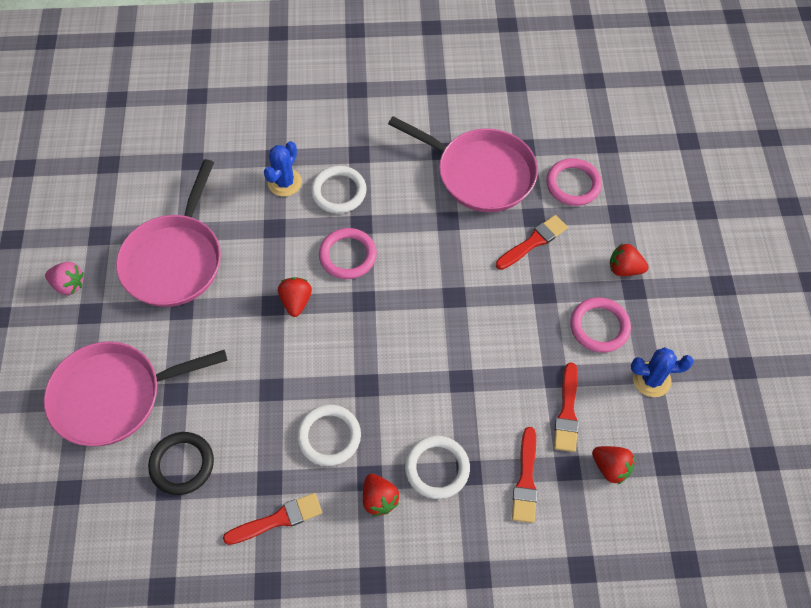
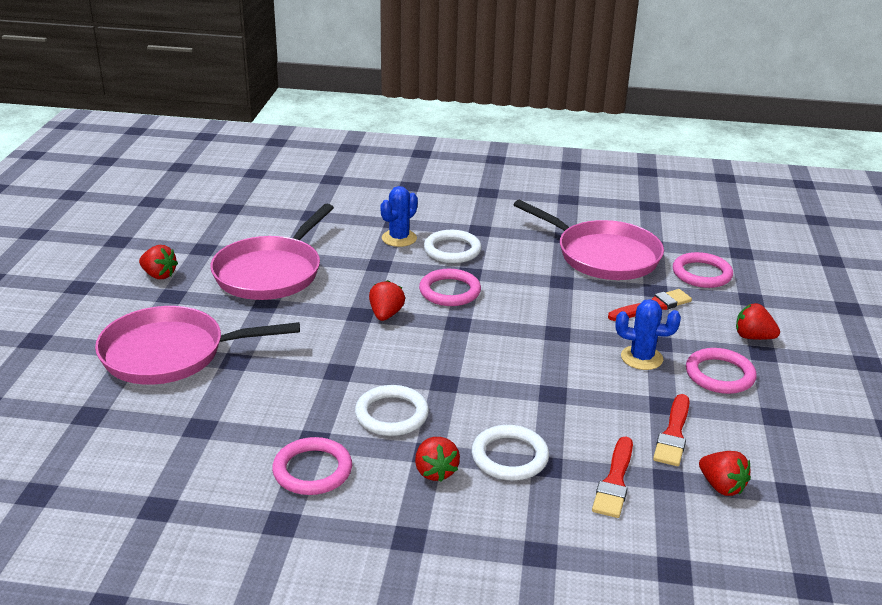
camera: 10 degrees right, 30 degrees down
pink strawberry [45,262,84,295] -> red strawberry [139,245,178,279]
black ring [148,432,214,495] -> none
red brush [223,493,322,545] -> pink ring [272,437,352,495]
blue cactus [631,347,694,397] -> blue cactus moved to [616,299,681,370]

